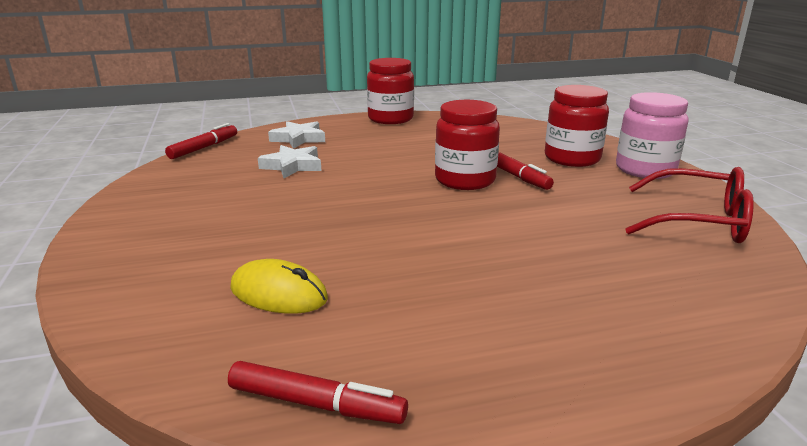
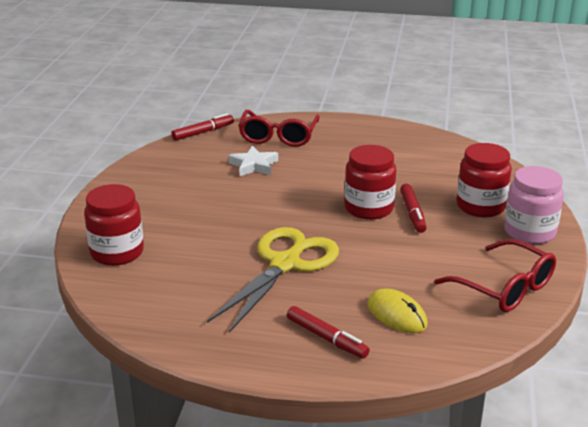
camera: 25 degrees right, 5 degrees up
red marker [228,361,408,424] -> red marker moved to [287,306,370,359]
yellow mouse [230,259,328,314] -> yellow mouse moved to [367,288,428,333]
white star [268,121,325,149] -> red glasses [238,110,320,147]
red jar [367,58,414,124] -> red jar moved to [84,184,144,266]
none -> yellow scissors [207,227,339,333]

